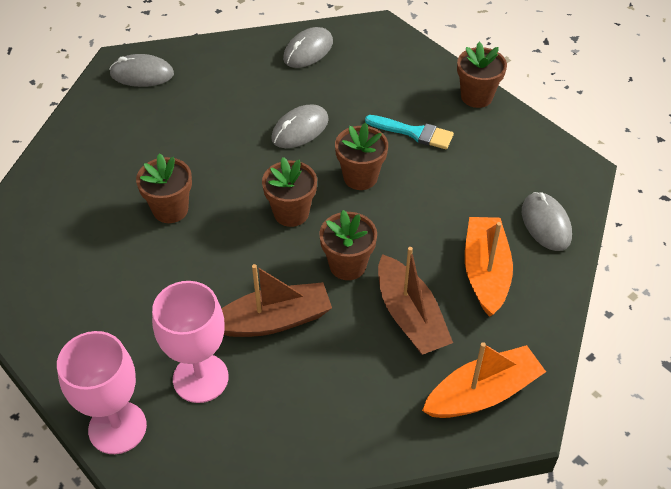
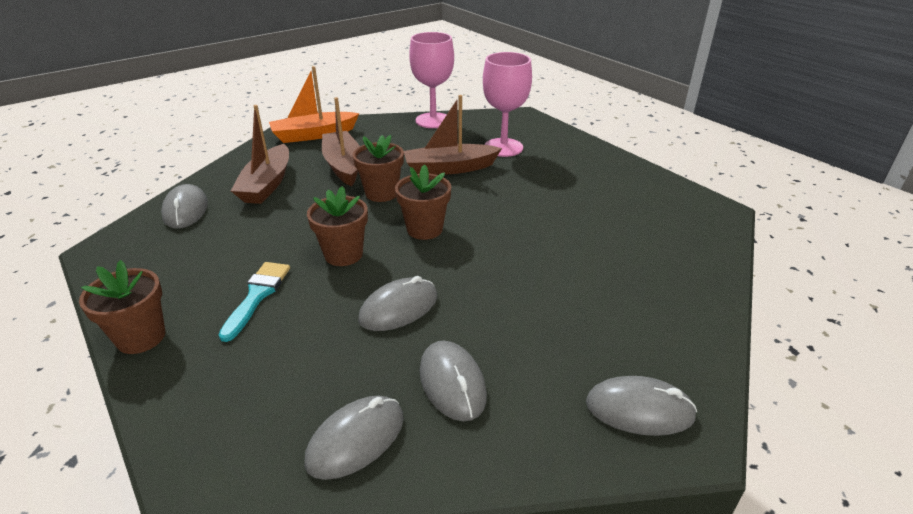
camera: 175 degrees left, 15 degrees down
pink goblet [57,331,147,454] -> pink goblet moved to [409,32,454,128]
brown flower pot [136,153,192,223] -> none
turquoise brush [365,115,454,149] -> turquoise brush turned 75 degrees clockwise [219,262,290,342]
orange boat [465,217,513,317] -> brown boat [231,105,289,204]
none -> grey mouse [420,341,487,421]

